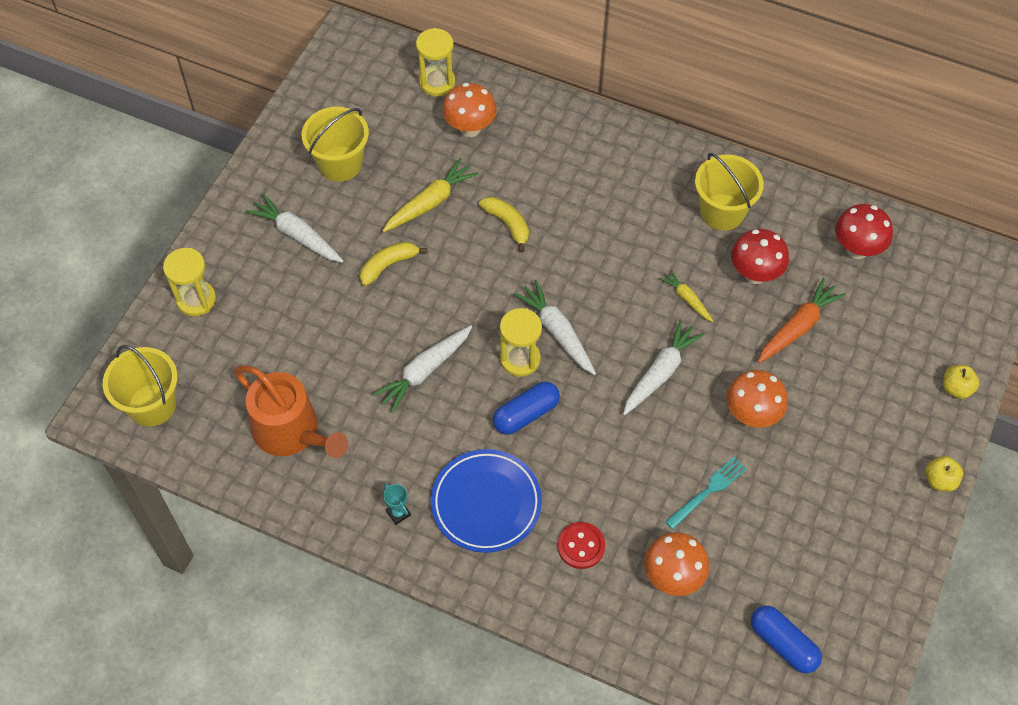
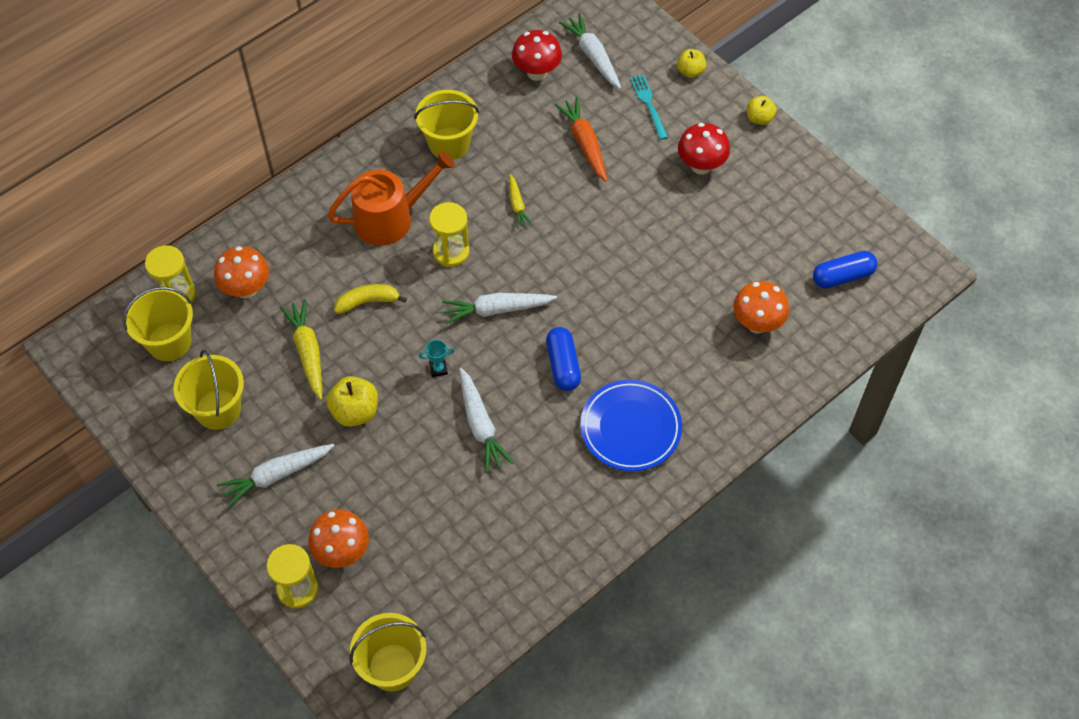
camera: 65 degrees left, 0 degrees up
orange watering can [234,365,348,458] -> orange watering can moved to [327,151,455,246]
yellow banana [360,241,427,286] -> yellow apple [326,376,378,427]
turquoise trophy [383,483,411,525] -> turquoise trophy moved to [419,340,455,377]
yellow hourglass [500,308,542,377] -> yellow hourglass moved to [429,202,470,267]
red button [558,522,605,569] -> none
white carrot [623,319,705,415] -> white carrot moved to [559,13,621,89]
yellow carrot [659,270,713,322] -> yellow carrot turned 90 degrees counterclockwise [509,174,532,228]
turquoise fork [665,457,747,529] -> turquoise fork moved to [630,74,668,140]
orange mushroom [726,370,788,428] -> orange mushroom moved to [308,509,369,568]
red mushroom [731,229,789,284] -> red mushroom moved to [678,123,730,174]
none -> yellow bucket [123,287,193,361]

